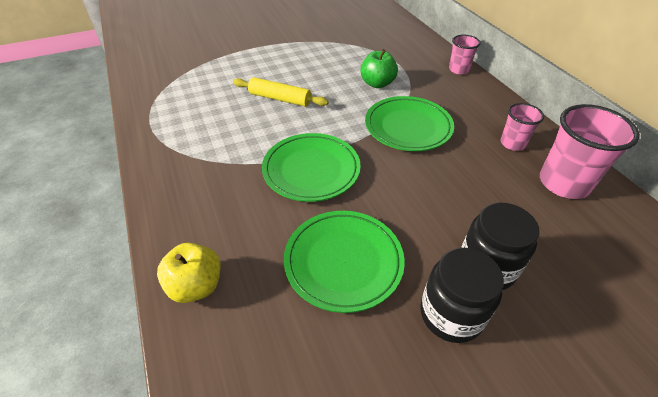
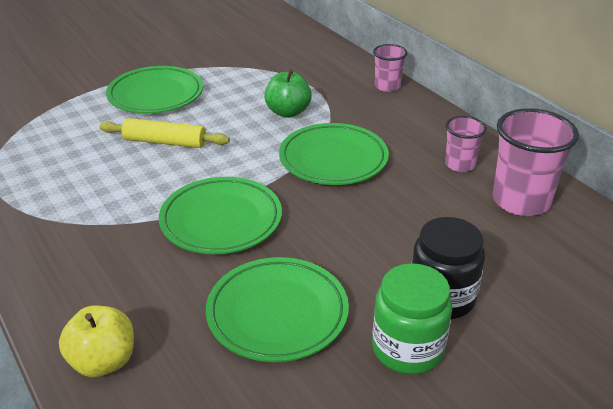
camera: 10 degrees left, 10 degrees down
black jar [420,248,504,343] -> green jar [372,263,452,374]
none -> green plate [106,66,203,113]

